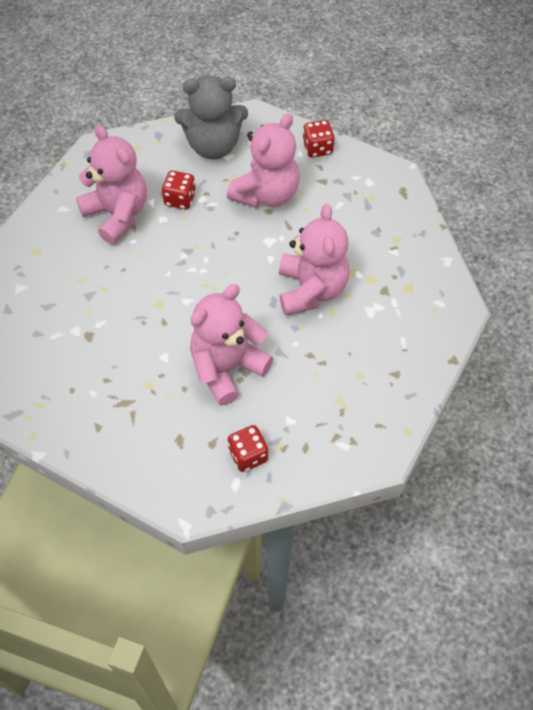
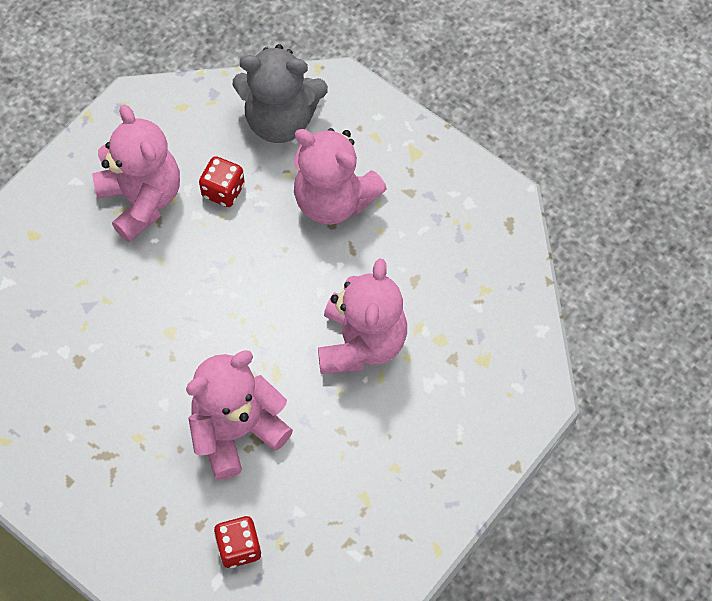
camera: 10 degrees right, 5 degrees up
pink teddy bear [227,113,300,208] -> pink teddy bear turned 75 degrees clockwise [293,128,387,225]
red dice [302,120,334,158] -> none

